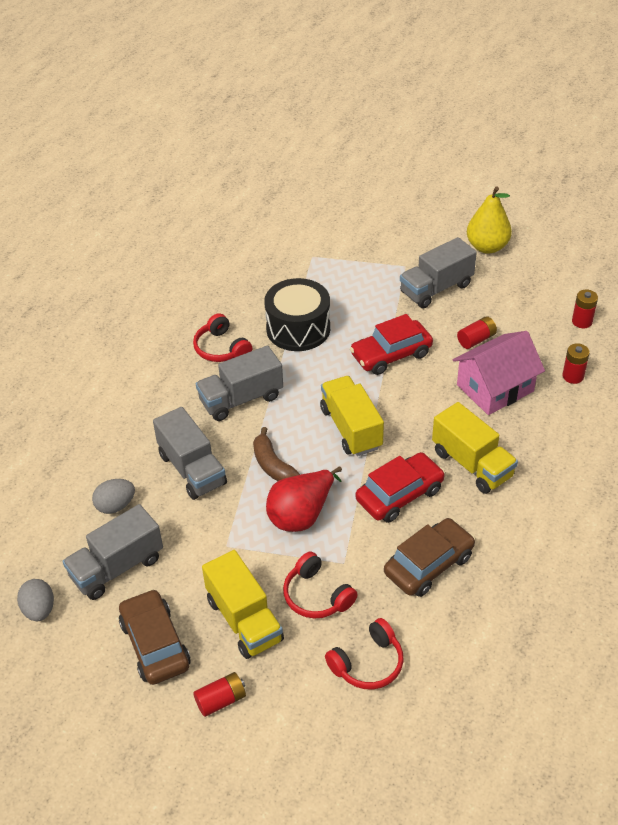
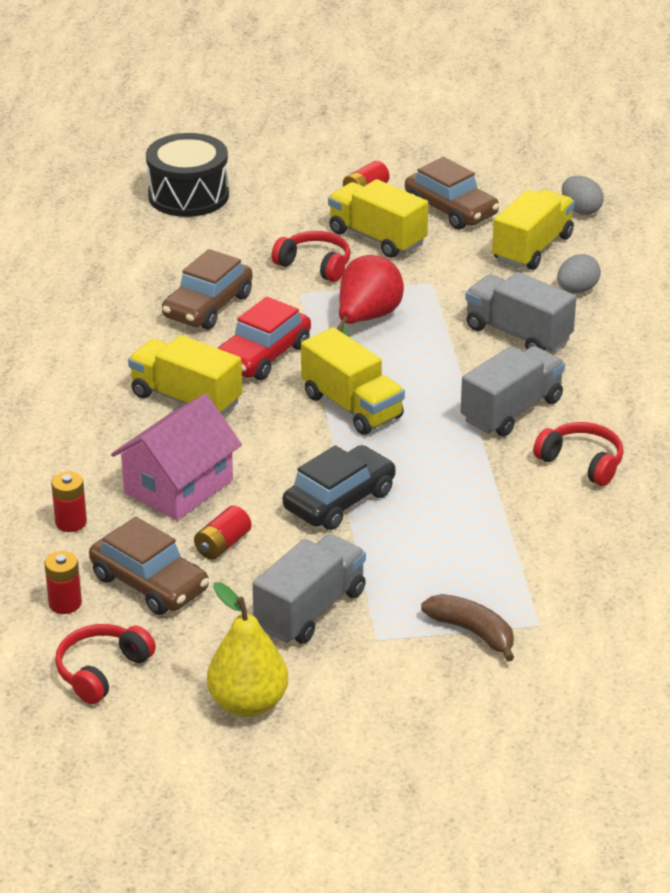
camera: 160 degrees right, 10 degrees down
grey truck [62,504,163,600] -> yellow truck [492,189,575,270]
brown banana [253,427,300,481] -> brown banana moved to [421,594,514,662]
black drum [264,278,330,351] -> black drum moved to [146,133,229,217]
red headphones [325,618,404,689] -> red headphones moved to [55,624,156,704]
red car [350,314,433,375] -> black car [283,445,396,530]
none -> brown car [89,517,209,615]

